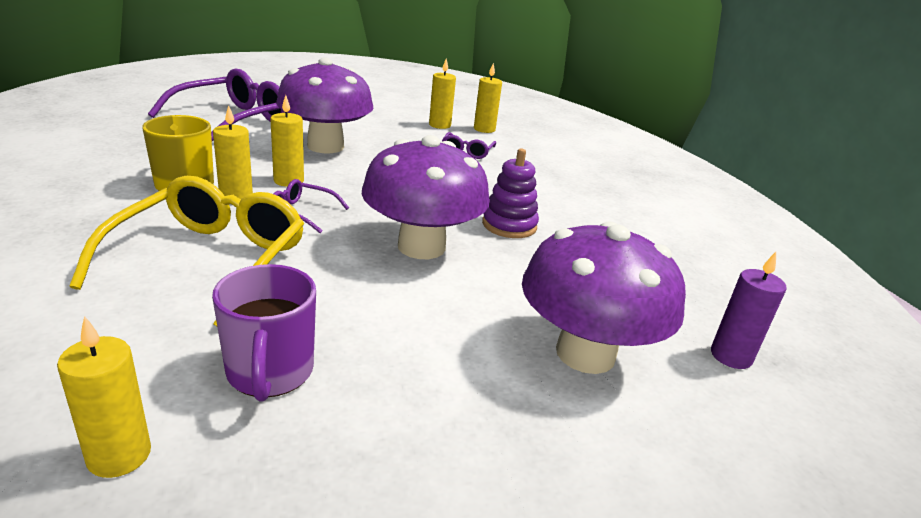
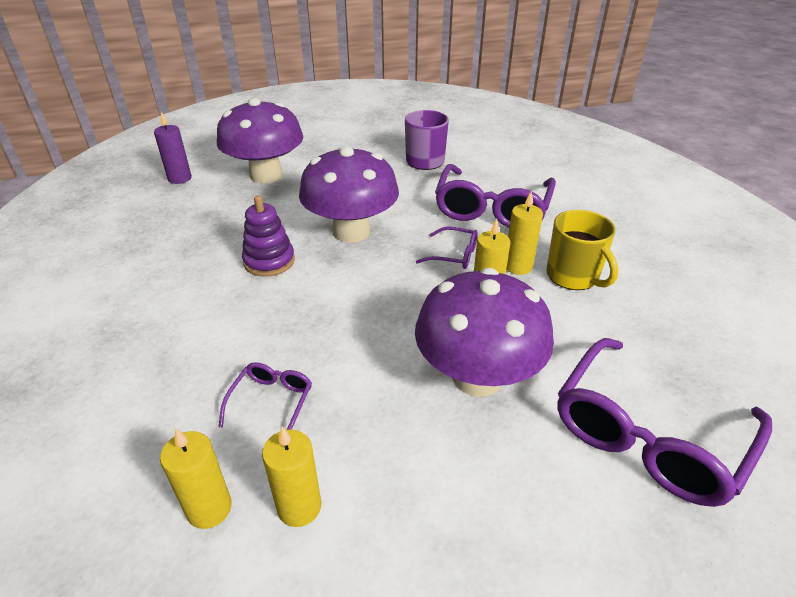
camera: 175 degrees left, 10 degrees up
yellow candle [57,316,151,478] -> none
yellow glasses [69,176,304,326] -> purple glasses [435,164,556,228]

